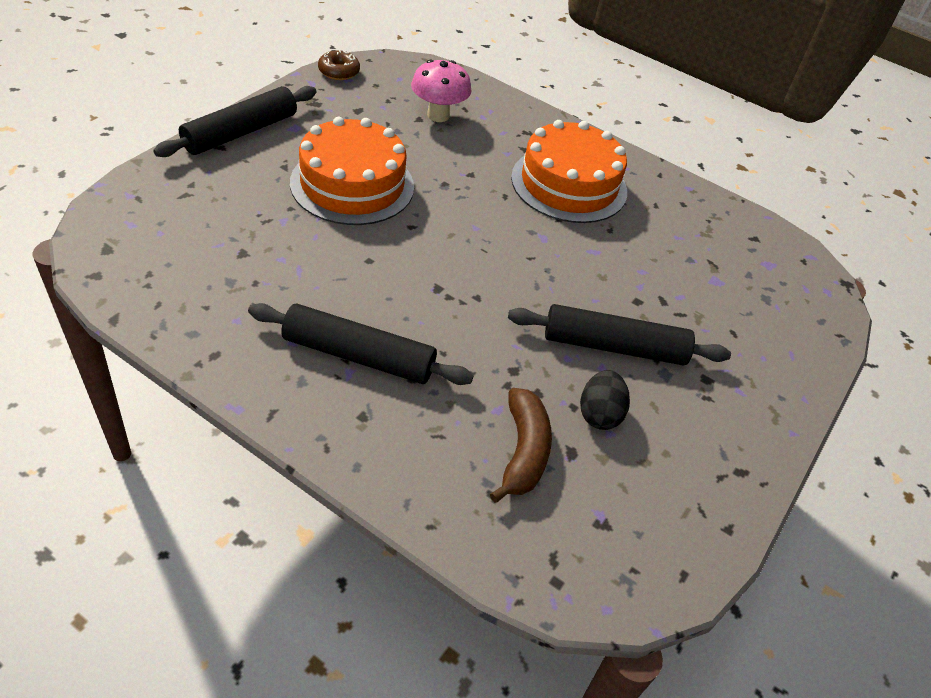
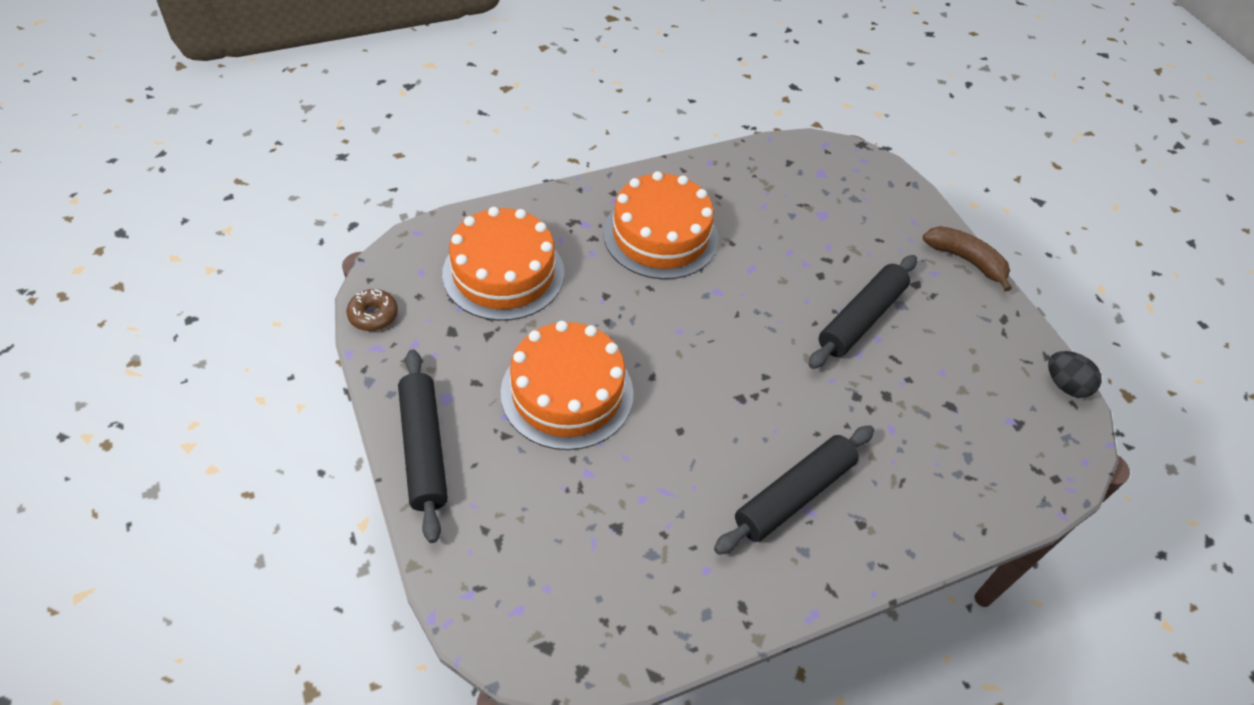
camera: 55 degrees left, 5 degrees up
pink mushroom [411,59,471,122] -> orange cake [442,207,564,321]
brown banana [490,388,552,503] -> brown banana moved to [923,226,1012,291]
black egg [580,370,630,430] -> black egg moved to [1048,351,1102,398]

